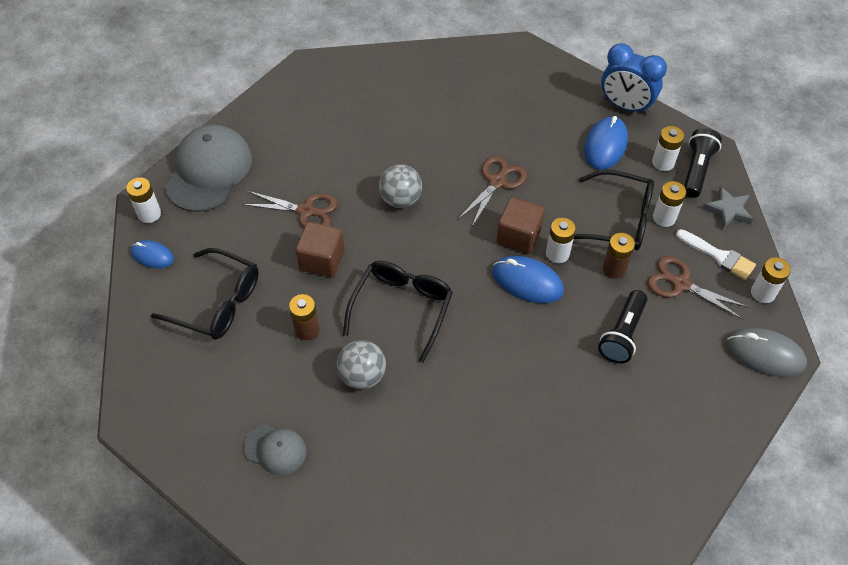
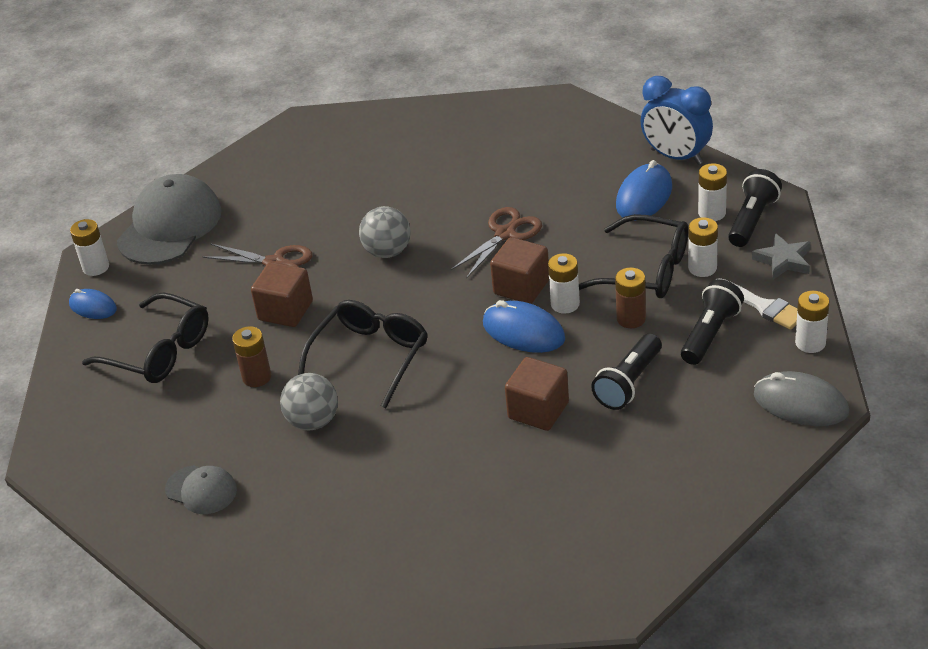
camera: 10 degrees right, 15 degrees down
brown scissors [647,256,749,320] -> black flashlight [681,279,744,365]
none -> brown cube [505,357,569,431]

